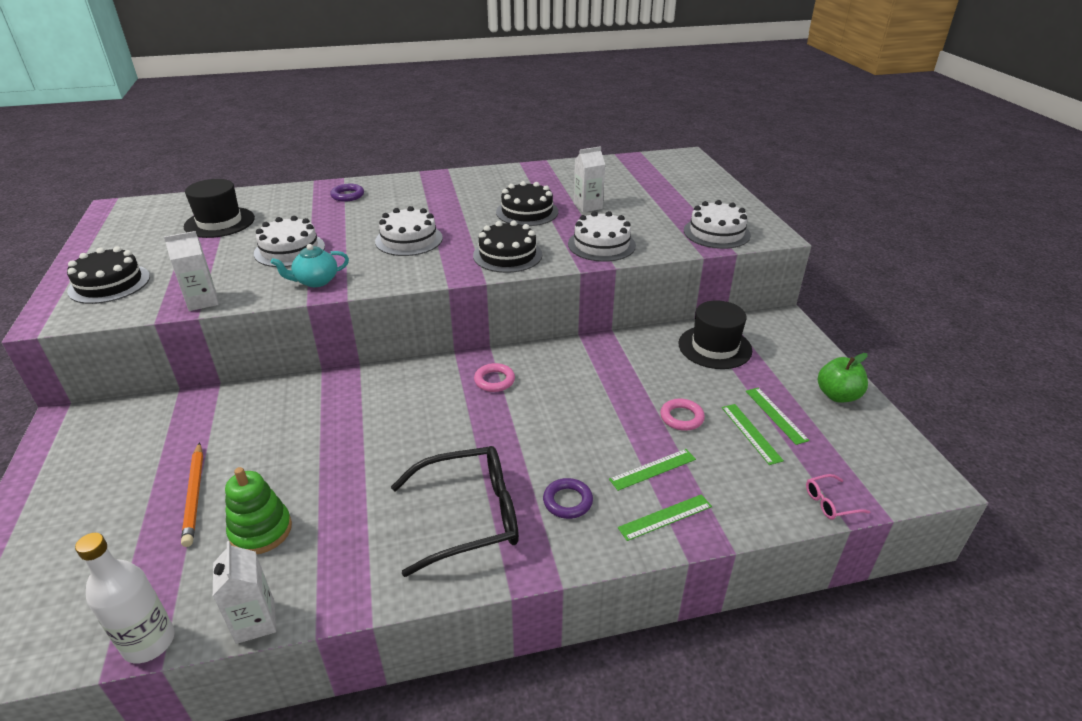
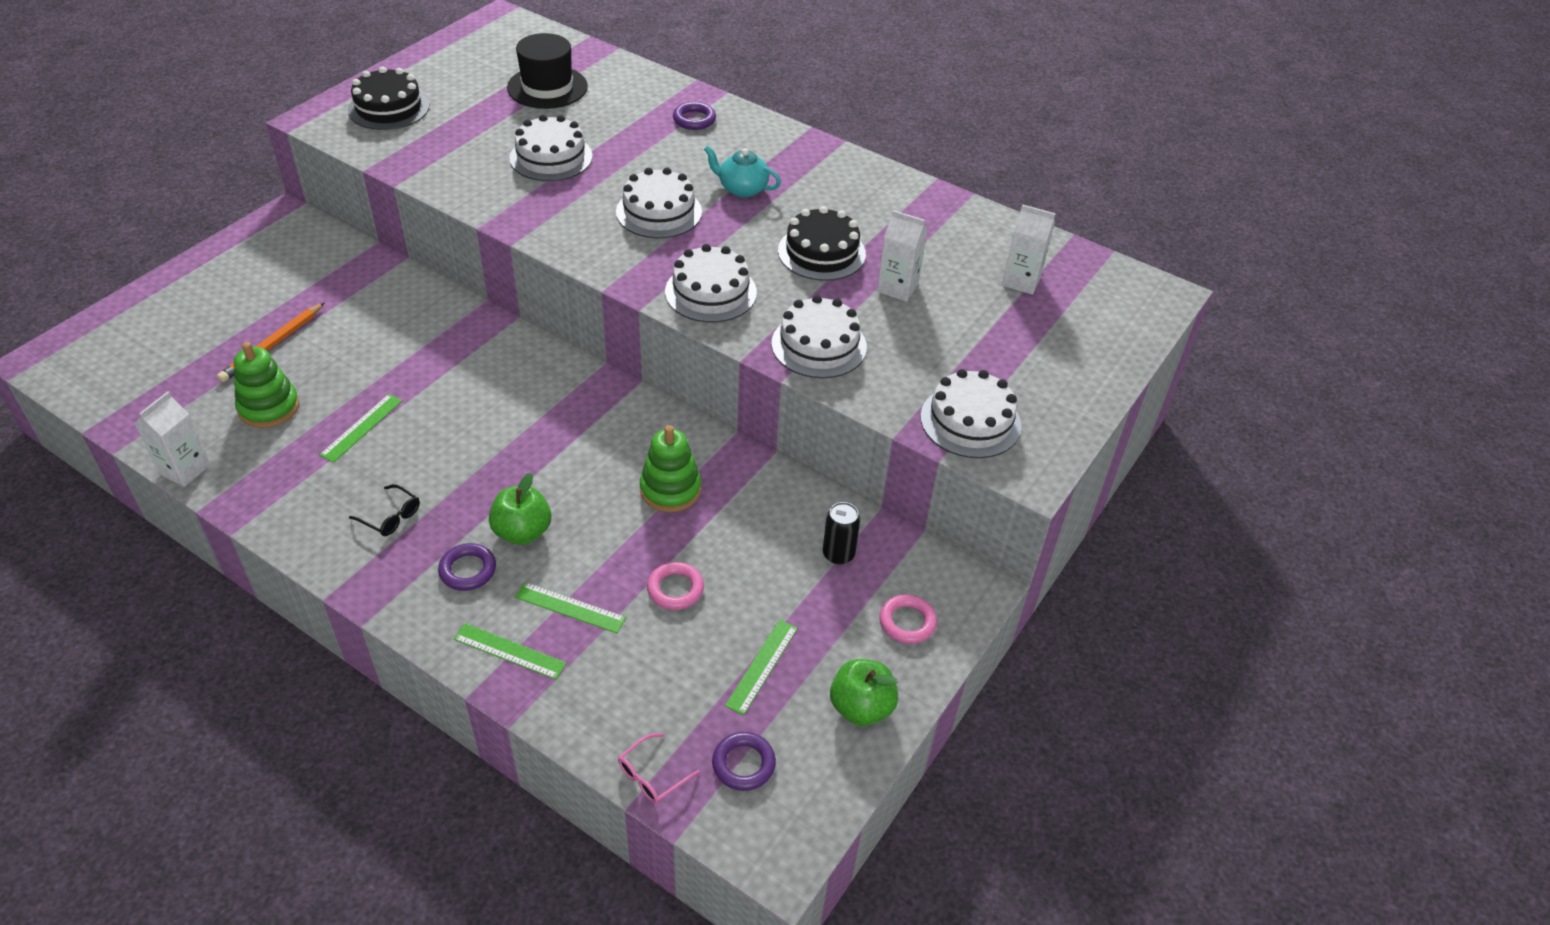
camera: 45 degrees right, 10 degrees up
white bottle [75,533,175,663] -> none
white carton [164,231,218,311] -> white carton moved to [1002,205,1056,295]
turquoise teapot [271,244,349,287] -> turquoise teapot moved to [704,146,781,198]
black glasses [391,446,519,577] -> black glasses [349,484,420,536], size x0.41
black cake [473,221,543,273] -> white cake [665,244,757,323]
pink ring [474,363,515,392] -> pink ring moved to [879,594,937,644]
black hat [678,300,752,369] -> black can [823,502,860,565]
green ruler [722,404,784,465] -> green ruler moved to [319,394,403,463]
pink glasses [806,474,870,520] -> pink glasses turned 75 degrees counterclockwise [618,733,700,804]
none -> green apple [489,473,551,545]
none -> green stacking toy [640,425,701,512]
none -> purple ring [712,732,776,791]

